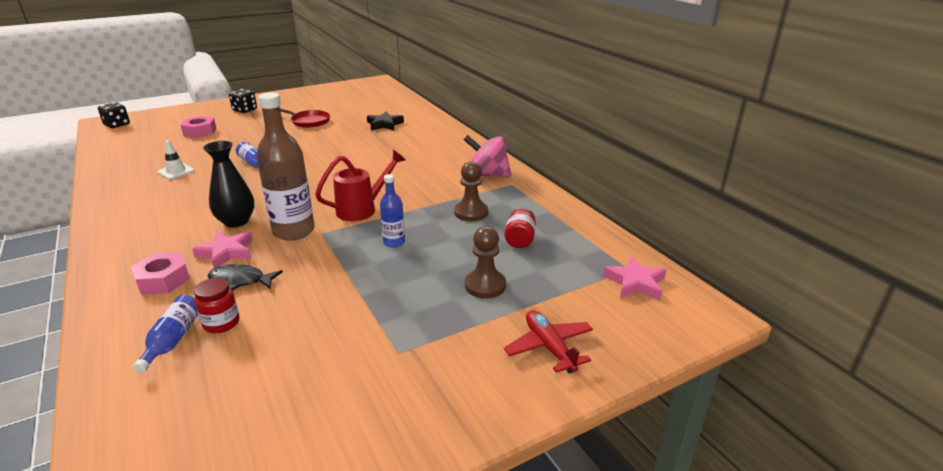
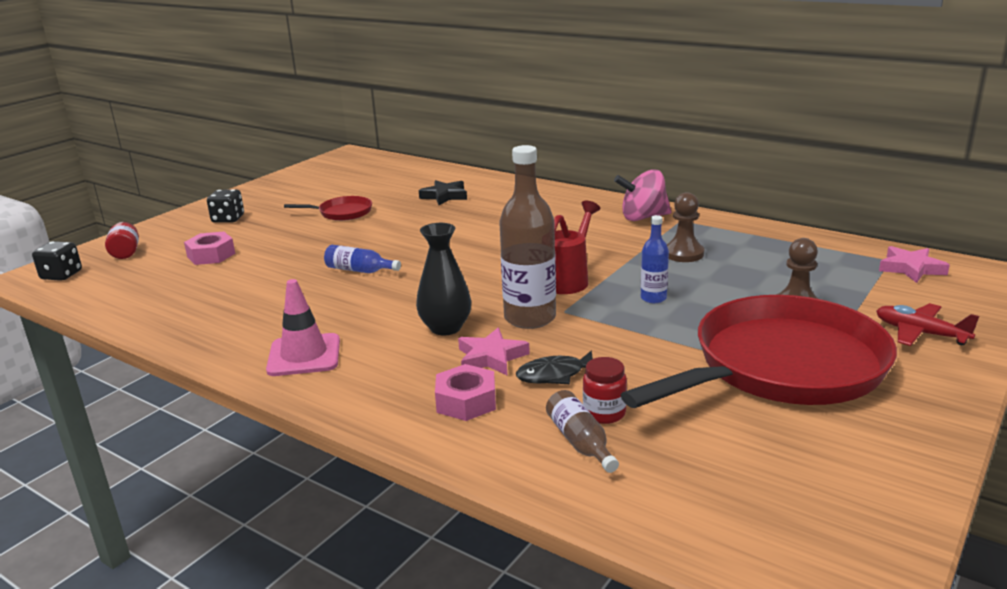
camera: 25 degrees left, 5 degrees down
blue bottle [133,295,198,373] -> brown bottle [546,390,619,473]
white traffic cone [158,140,195,180] -> none
red jar [505,208,536,248] -> red jar moved to [105,222,139,259]
none -> pink traffic cone [266,279,340,376]
none -> red pan [621,295,897,408]

